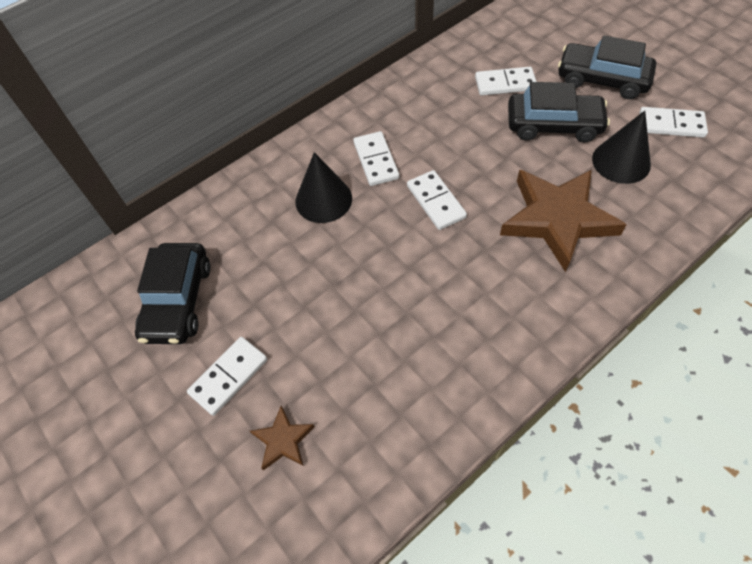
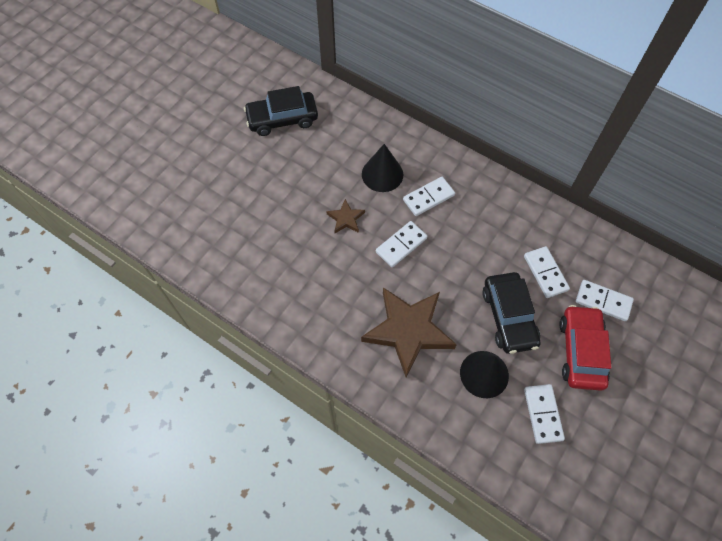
camera: 70 degrees right, 5 degrees up
white domino [187,337,267,416] -> white domino moved to [576,280,634,321]
brown star [250,406,315,470] -> brown star moved to [326,199,365,233]
black car [558,36,656,99] -> red car [559,305,611,391]

